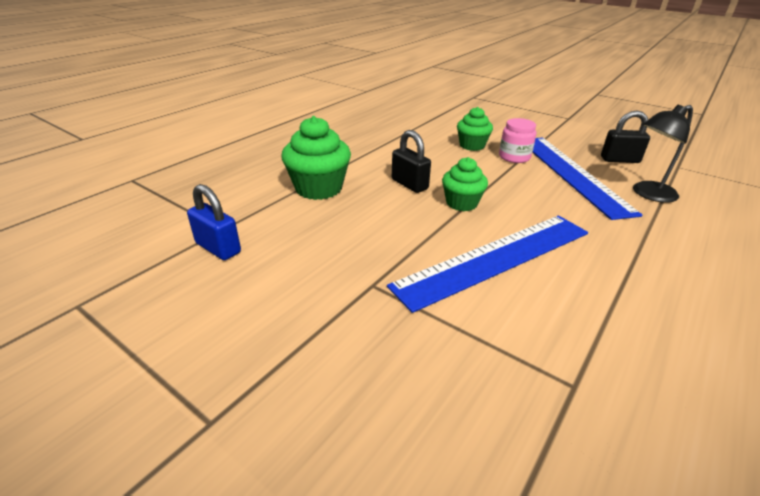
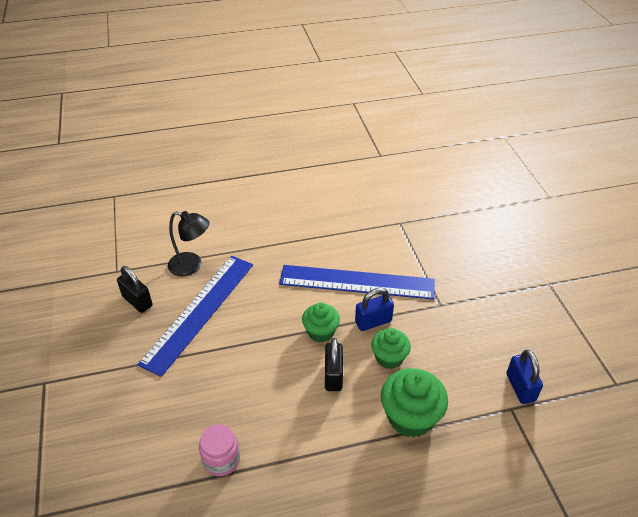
camera: 140 degrees left, 10 degrees up
green cupcake [457,107,493,151] -> green cupcake moved to [371,328,411,369]
pink jar [499,118,536,163] -> pink jar moved to [199,424,240,477]
none -> blue padlock [355,287,394,331]

